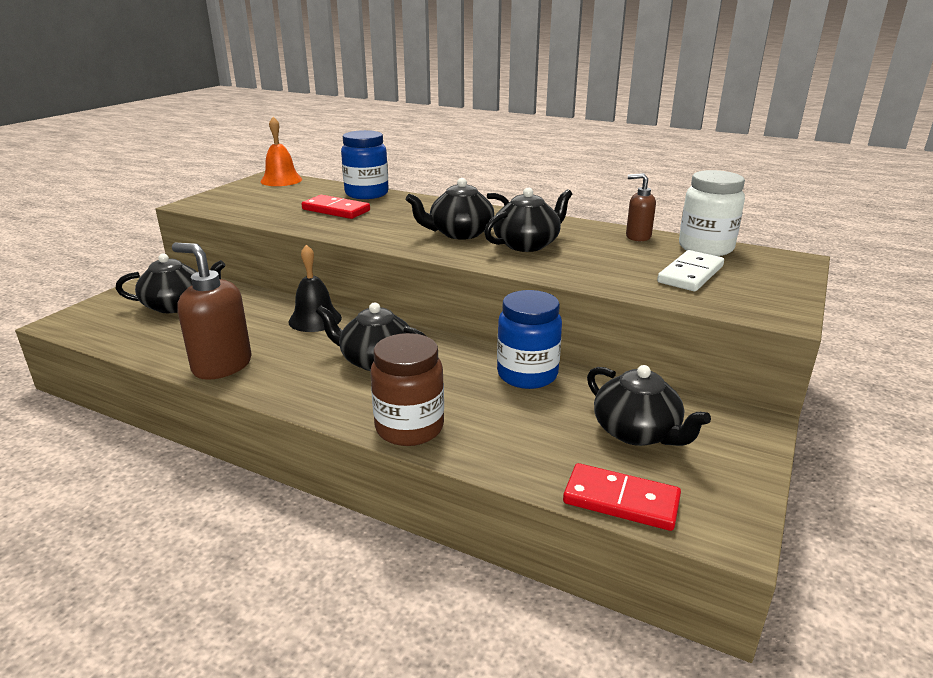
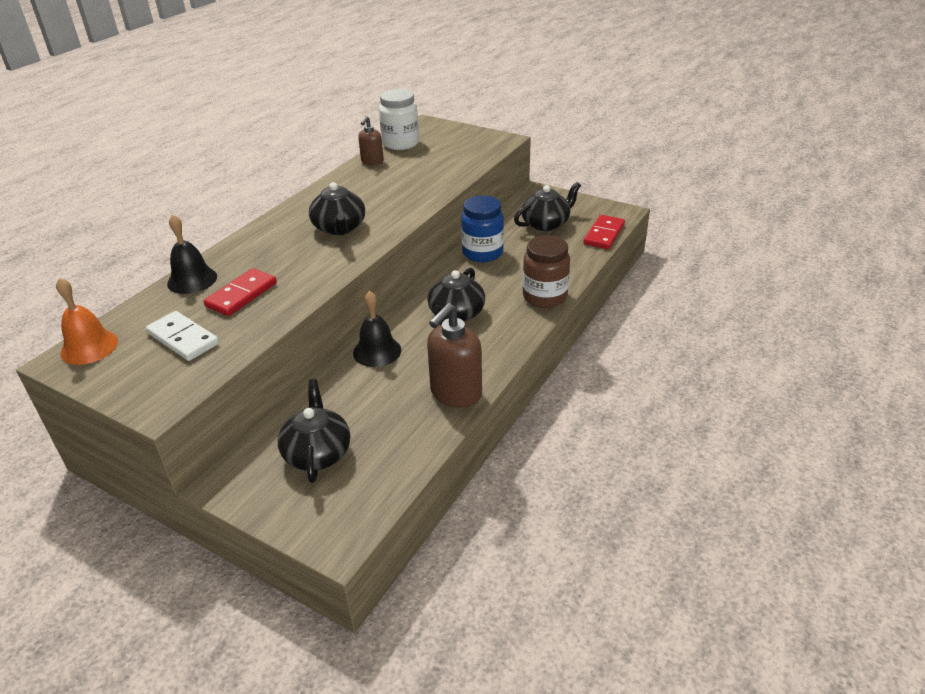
camera: 85 degrees left, 10 degrees up
blue jar [341,130,389,199] -> black bell [167,214,217,294]
black teapot [484,187,572,252] -> none
white domino [657,250,724,291] -> white domino moved to [146,311,219,361]

